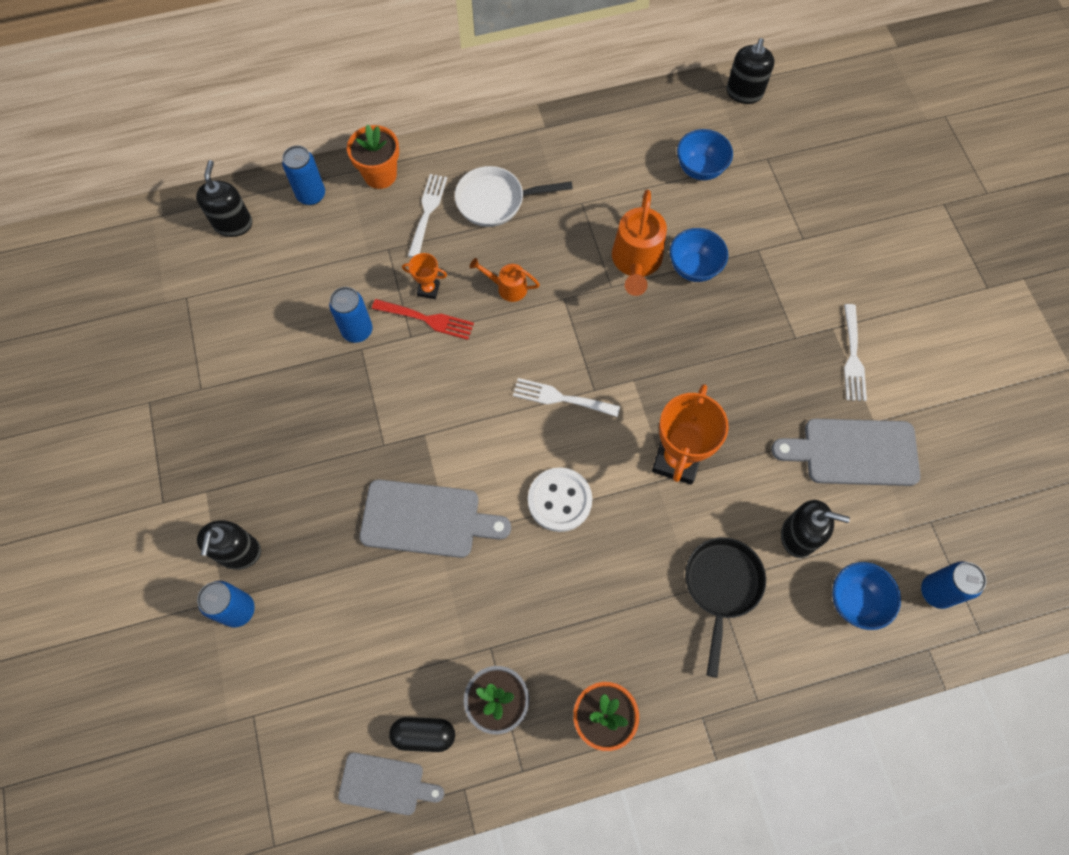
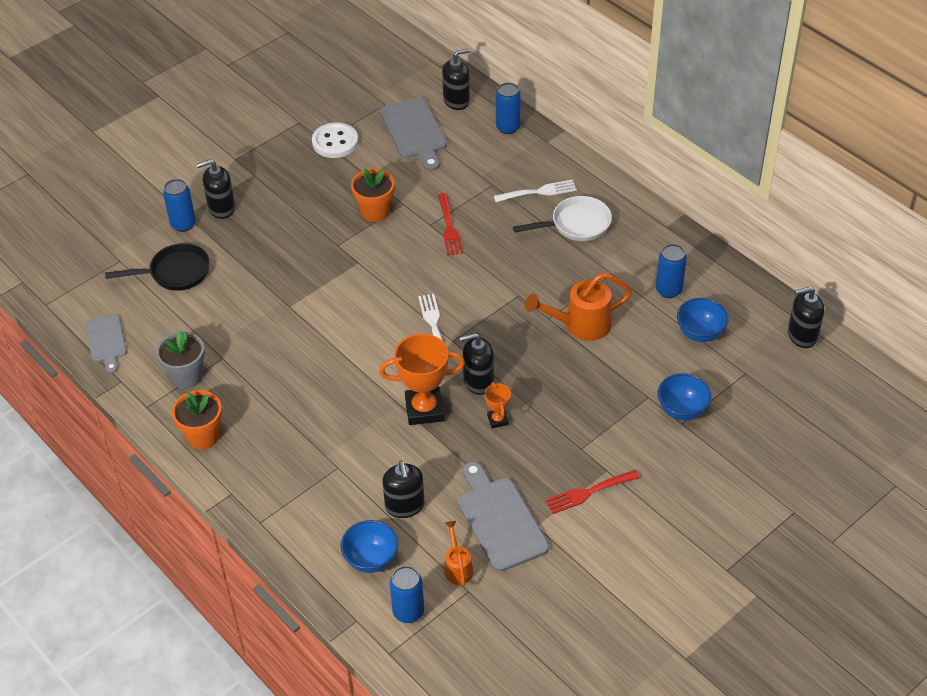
camera: 65 degrees right, 20 degrees down
blue can [329,287,372,343] -> blue can moved to [656,244,687,298]
orange flower pot [347,125,399,189] -> orange flower pot moved to [351,168,395,222]
grey cutting board [360,479,511,558] -> grey cutting board moved to [380,97,447,171]
black capsule [389,717,455,752] -> none
orange trophy [402,253,447,299] -> orange trophy moved to [485,382,511,429]
white pan [455,166,573,227] -> white pan turned 105 degrees clockwise [513,196,612,241]
orange watering can [470,258,540,302] -> orange watering can moved to [444,521,473,586]
white button [528,468,592,532] -> white button moved to [312,122,358,158]
blue bowl [669,228,728,282] -> blue bowl moved to [657,373,712,421]
black pan [685,537,766,678] -> black pan moved to [105,243,210,291]
white fork [844,304,867,401] -> red fork [545,470,639,514]
none -> black soap dispenser [459,333,494,395]

